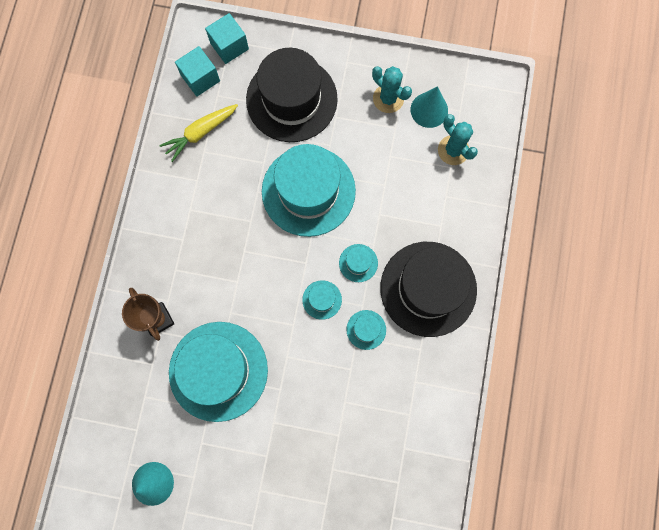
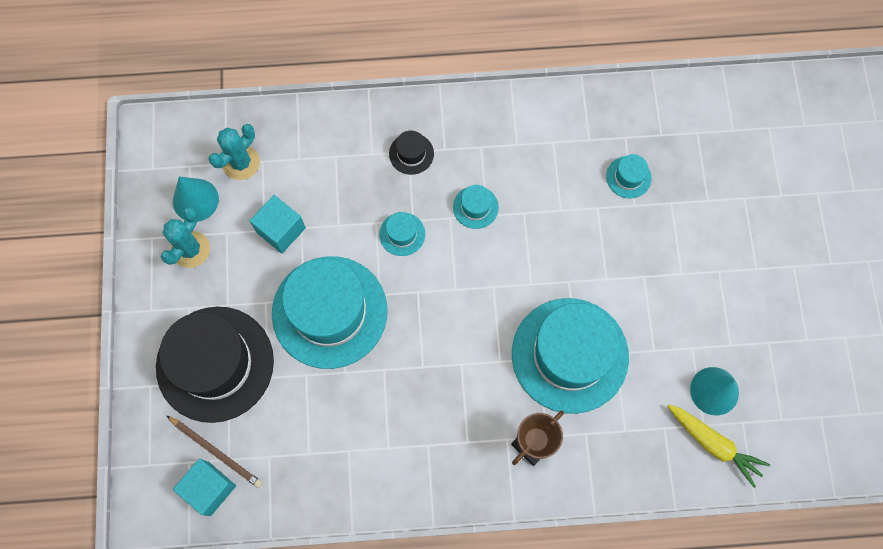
camera: 105 degrees left, 5 degrees down
yellow carrot [159,104,238,162] -> yellow carrot moved to [667,404,770,488]
turquoise cube [205,13,249,64] -> turquoise cube moved to [250,195,306,253]
turquoise hat [302,280,342,320] -> turquoise hat moved to [606,154,652,199]
black hat [380,242,477,337] -> black hat [389,130,434,175], size x0.41
none -> brown pencil [167,416,263,488]

